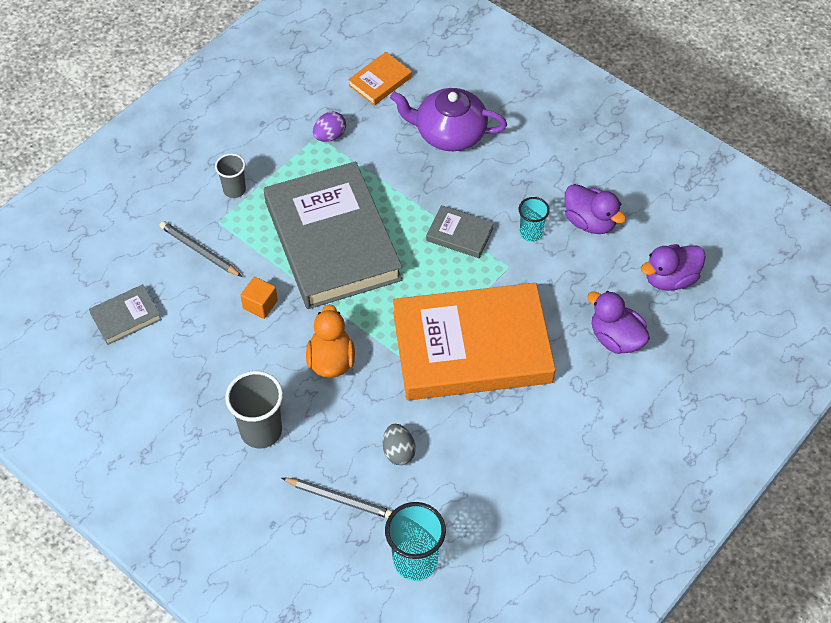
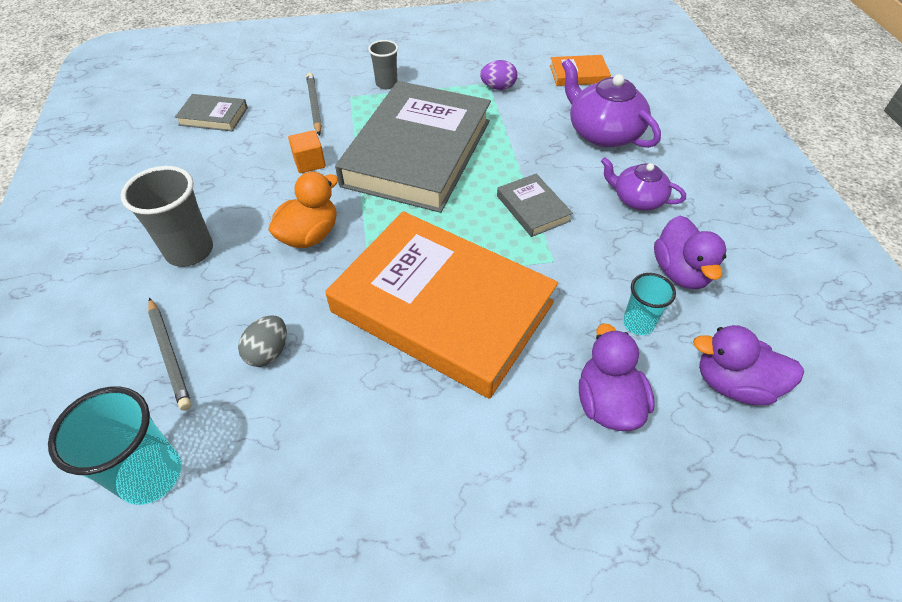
camera: 40 degrees right, 5 degrees down
turquoise cup [519,197,550,242] -> turquoise cup moved to [623,273,676,335]
none -> purple teapot [601,157,686,211]

